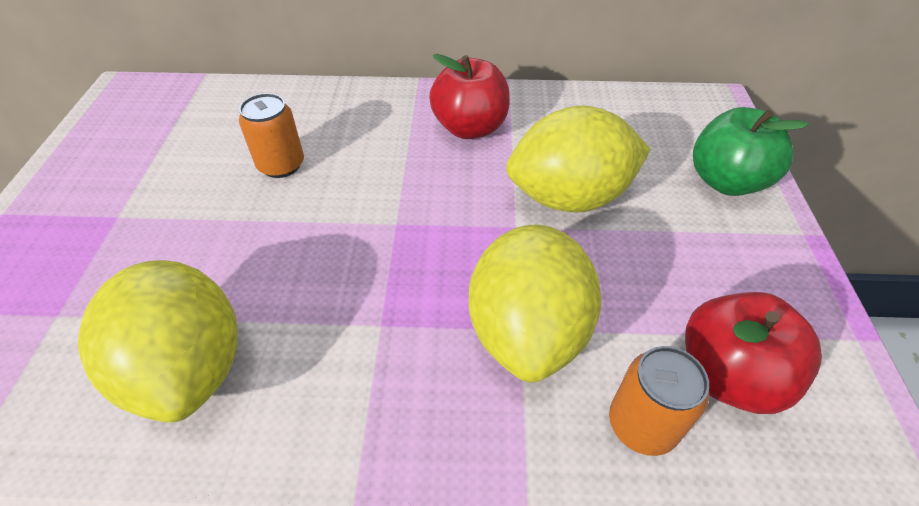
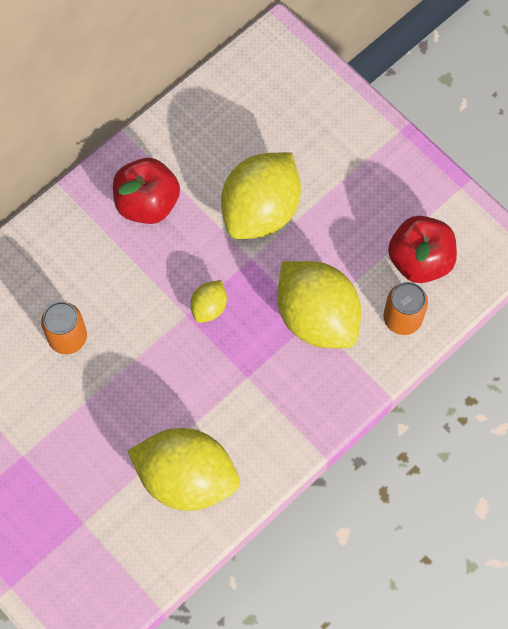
camera: 45 degrees left, 20 degrees up
green apple [693,107,809,196] -> none
none -> yellow lemon [191,280,227,323]

